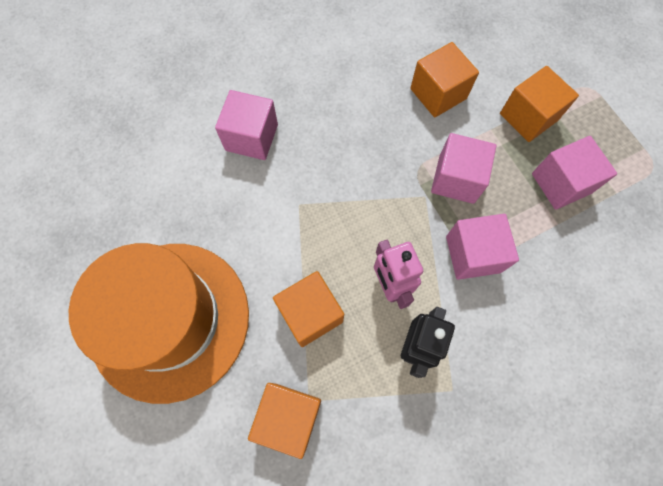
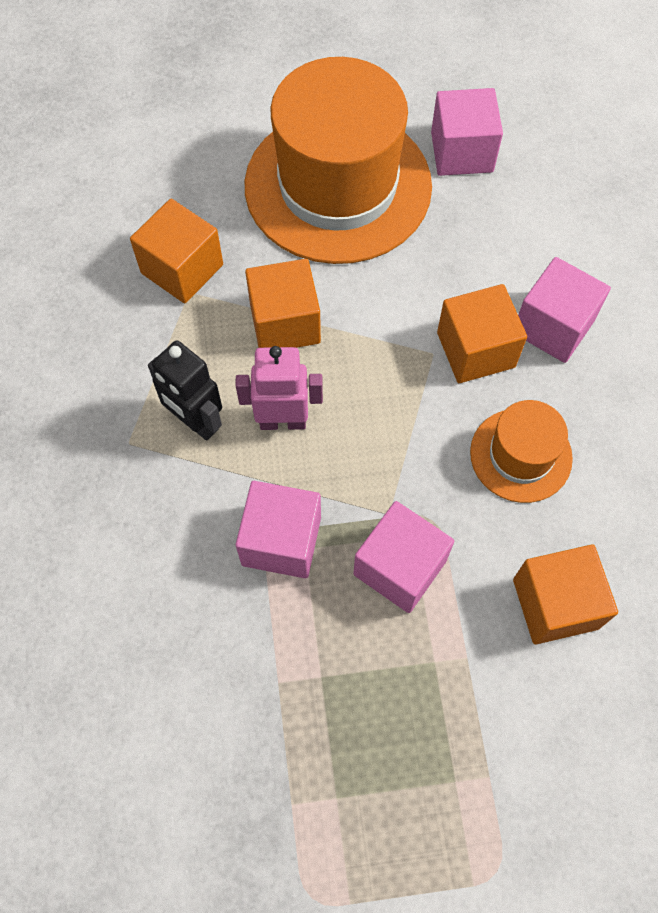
camera: 110 degrees right, 5 degrees down
orange cube [500,66,579,142] -> orange cube moved to [437,284,527,383]
pink cube [532,136,617,210] -> pink cube moved to [431,88,503,176]
none -> orange hat [470,400,573,503]

